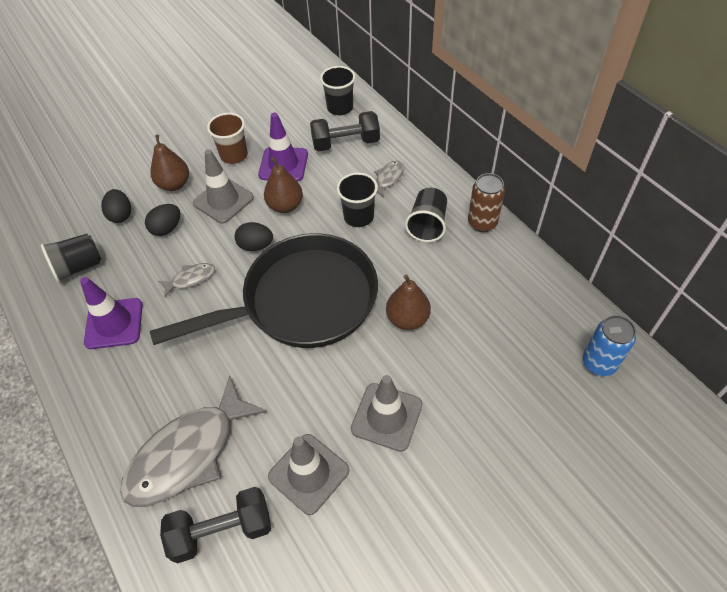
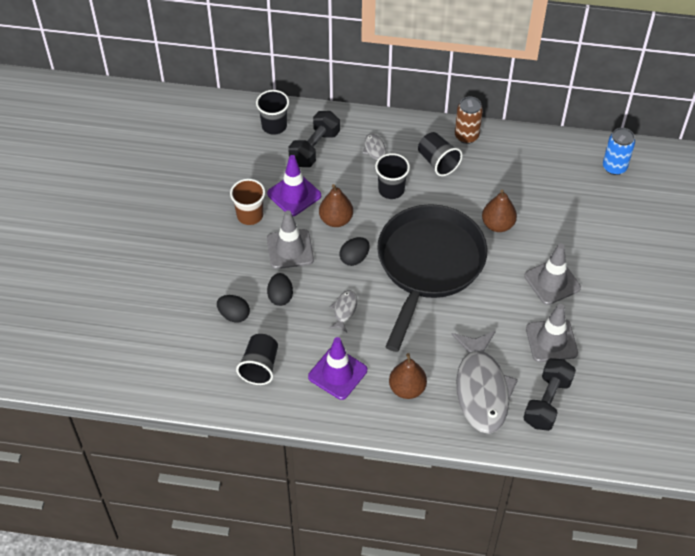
camera: 50 degrees left, 0 degrees up
brown pear [151,135,189,191] -> brown pear moved to [389,353,427,399]

